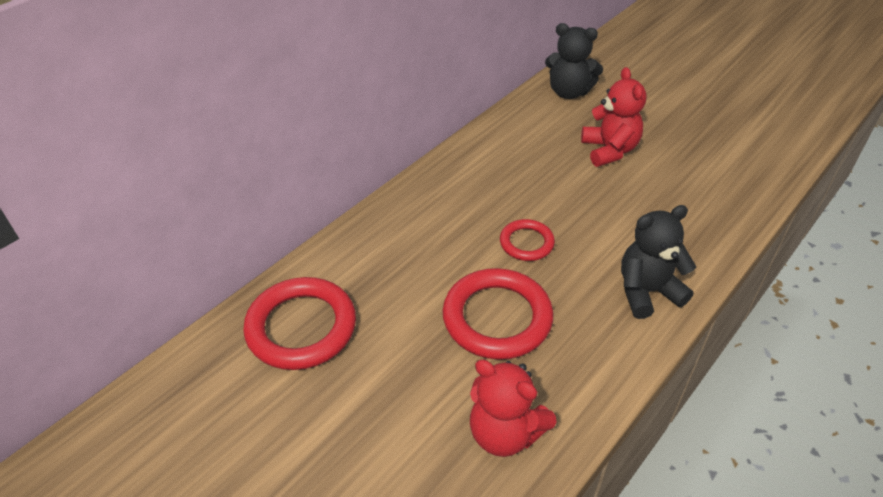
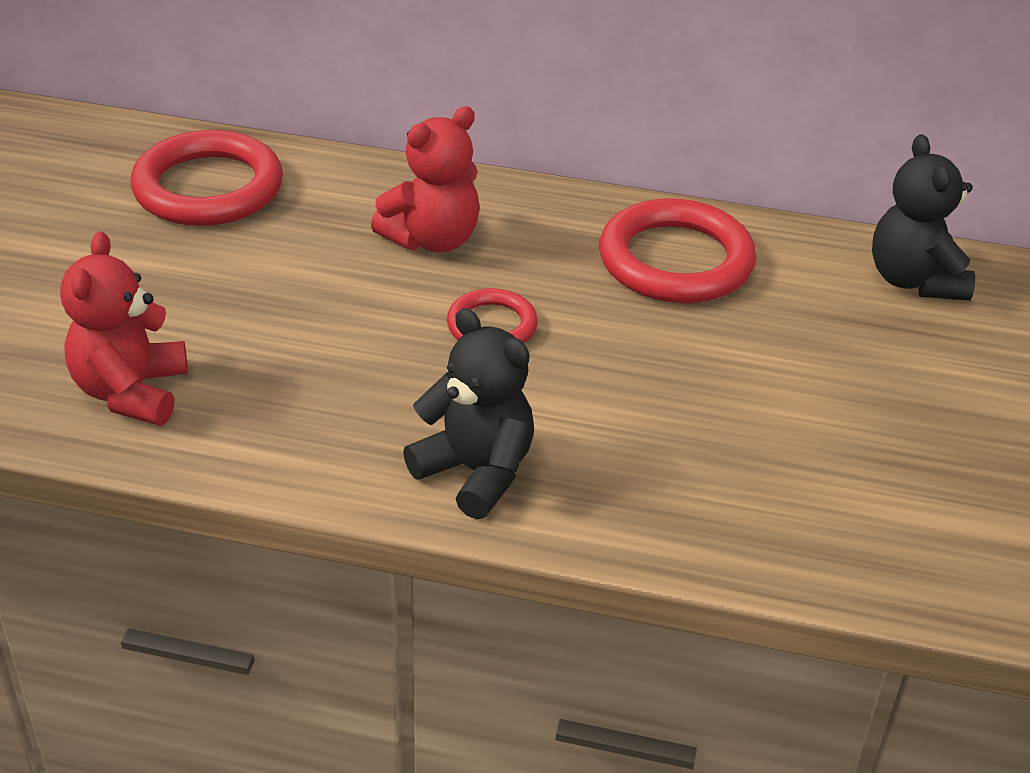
camera: 60 degrees right, 5 degrees down
red ring [442,268,553,360] -> red ring moved to [599,198,756,303]
red teddy bear [581,67,647,167] -> red teddy bear moved to [371,106,480,252]

